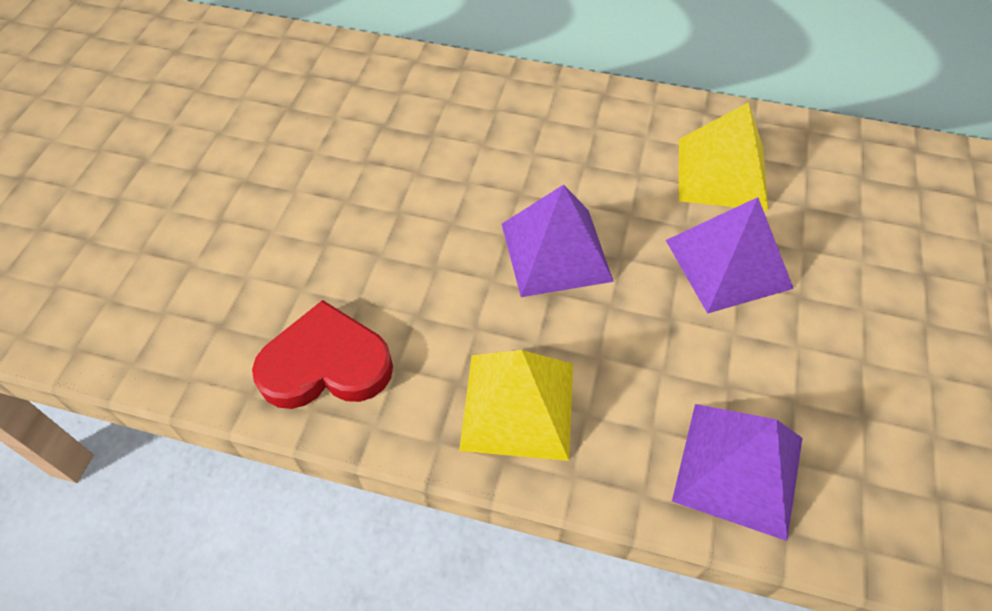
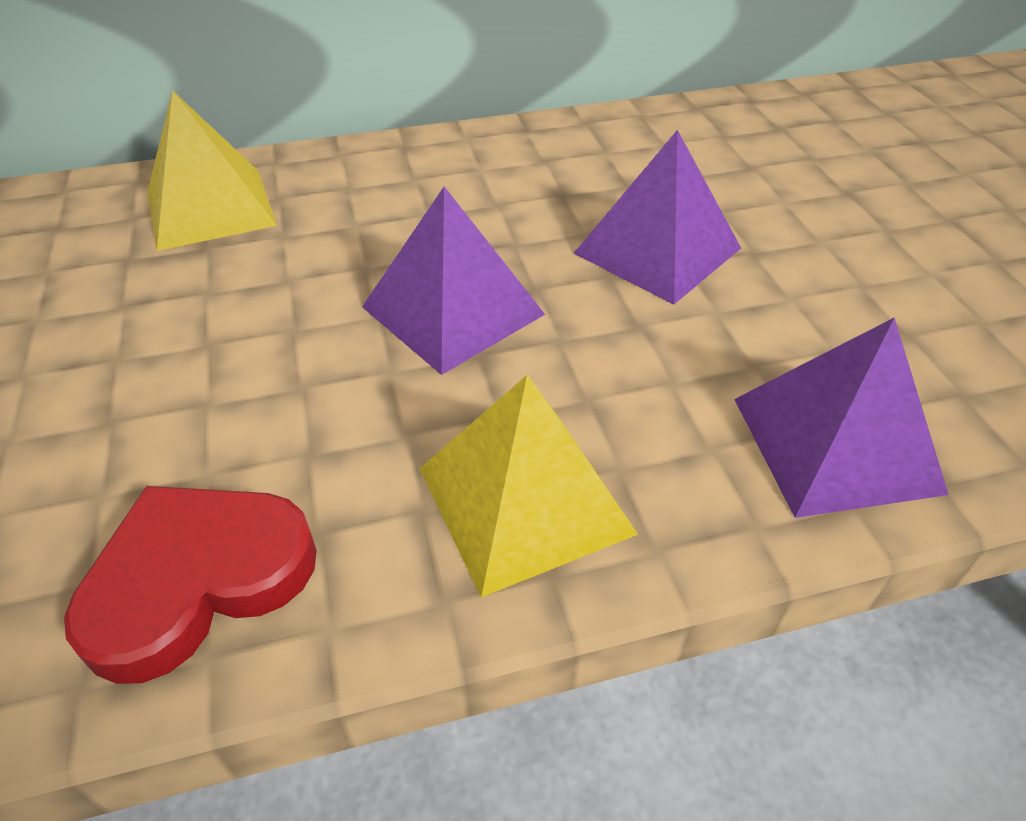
camera: 30 degrees left, 10 degrees down
yellow pyramid [679,102,768,211] -> yellow pyramid moved to [147,90,277,251]

